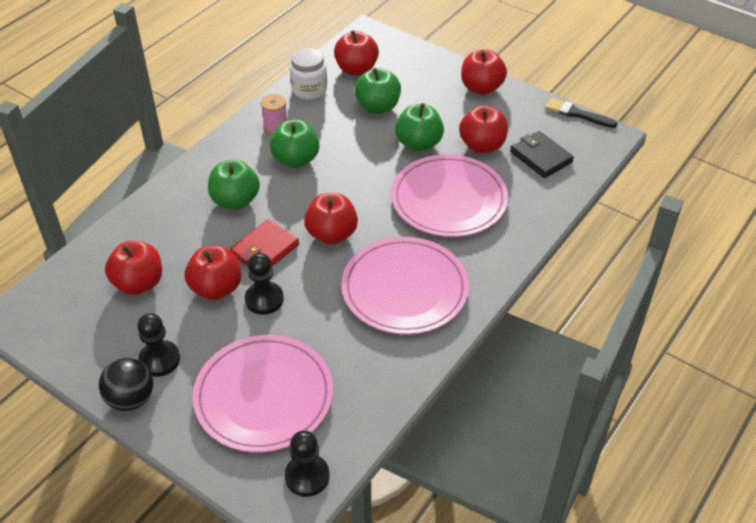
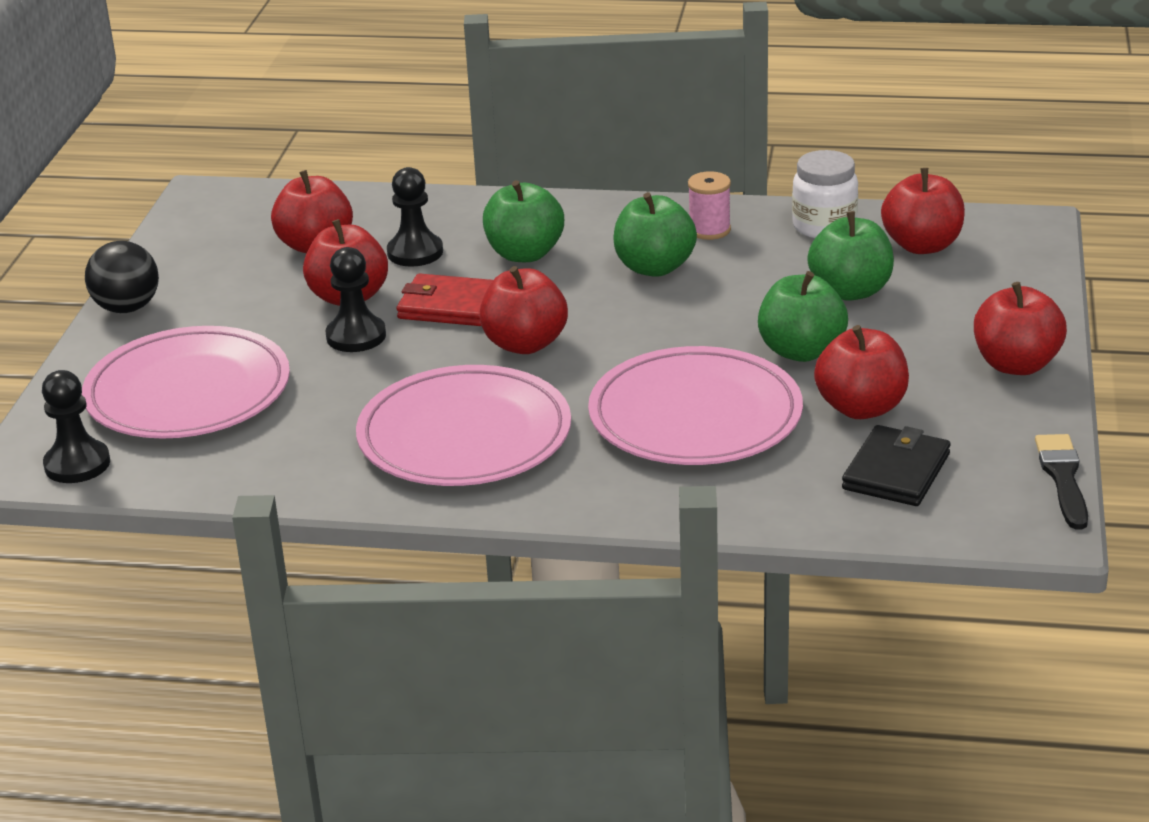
camera: 65 degrees right, 15 degrees down
black pawn [137,313,180,377] -> black pawn moved to [387,167,443,267]

